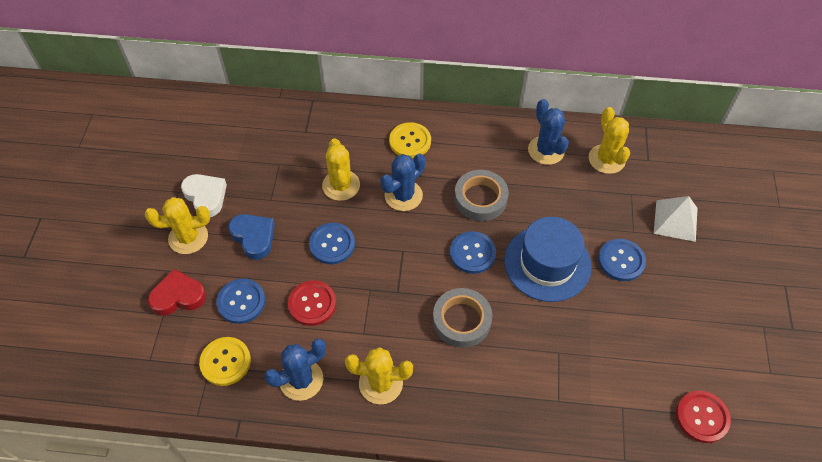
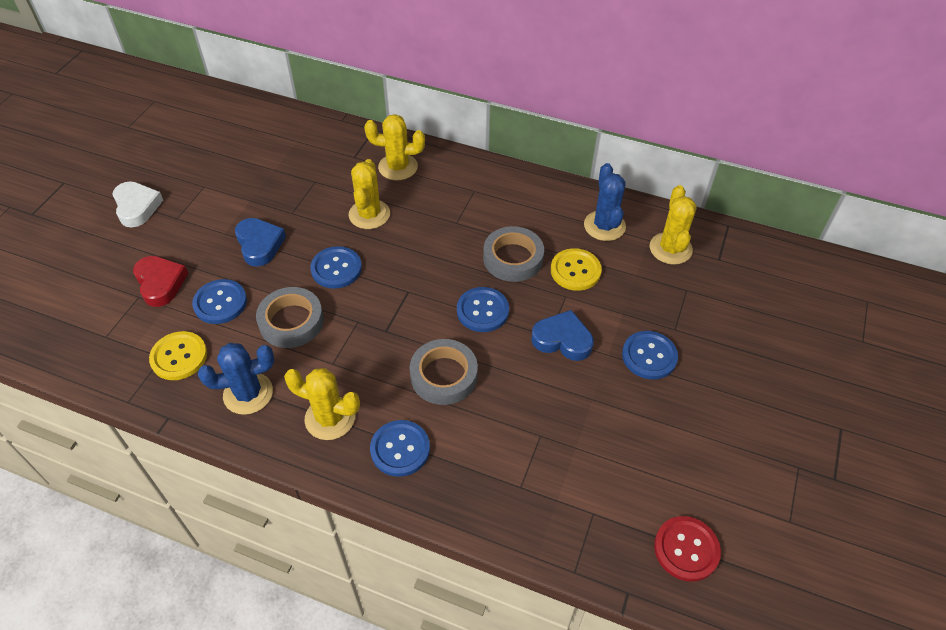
camera: 15 degrees right, 5 degrees down
yellow cactus [145,197,210,254] -> yellow cactus moved to [364,114,425,180]
red heart [148,269,206,316] -> red heart turned 60 degrees clockwise [133,256,188,307]
white heart [181,174,227,217] -> white heart moved to [113,181,163,228]
red button [288,281,336,326] -> grey tape [256,287,324,348]
blue cactus [380,153,426,211] -> none
yellow button [389,122,431,158] -> yellow button moved to [551,248,602,291]
blue hat [504,217,592,302] -> blue heart [531,310,594,361]
white pyramid [654,196,698,242] -> none
none -> blue button [370,420,430,477]

